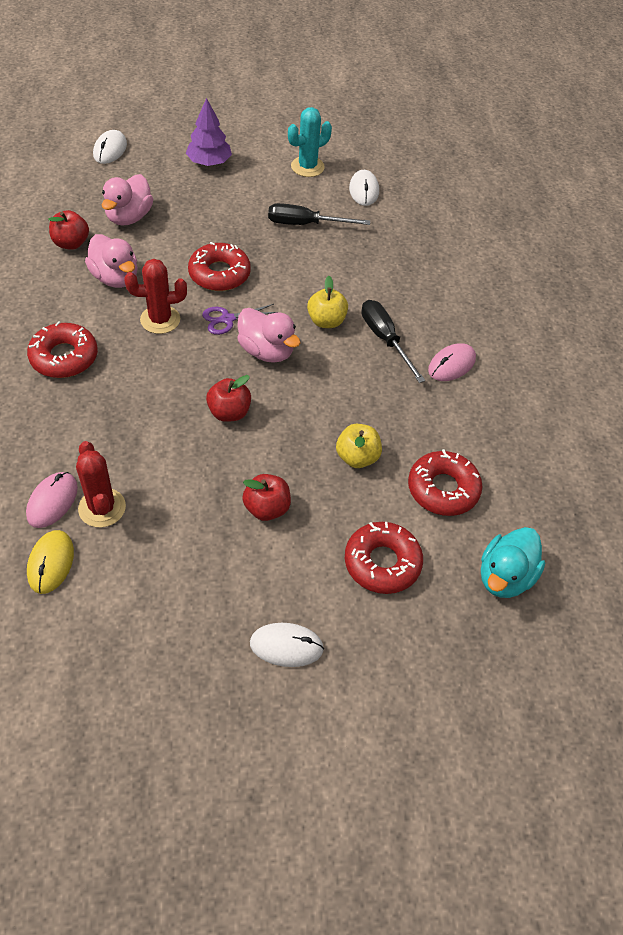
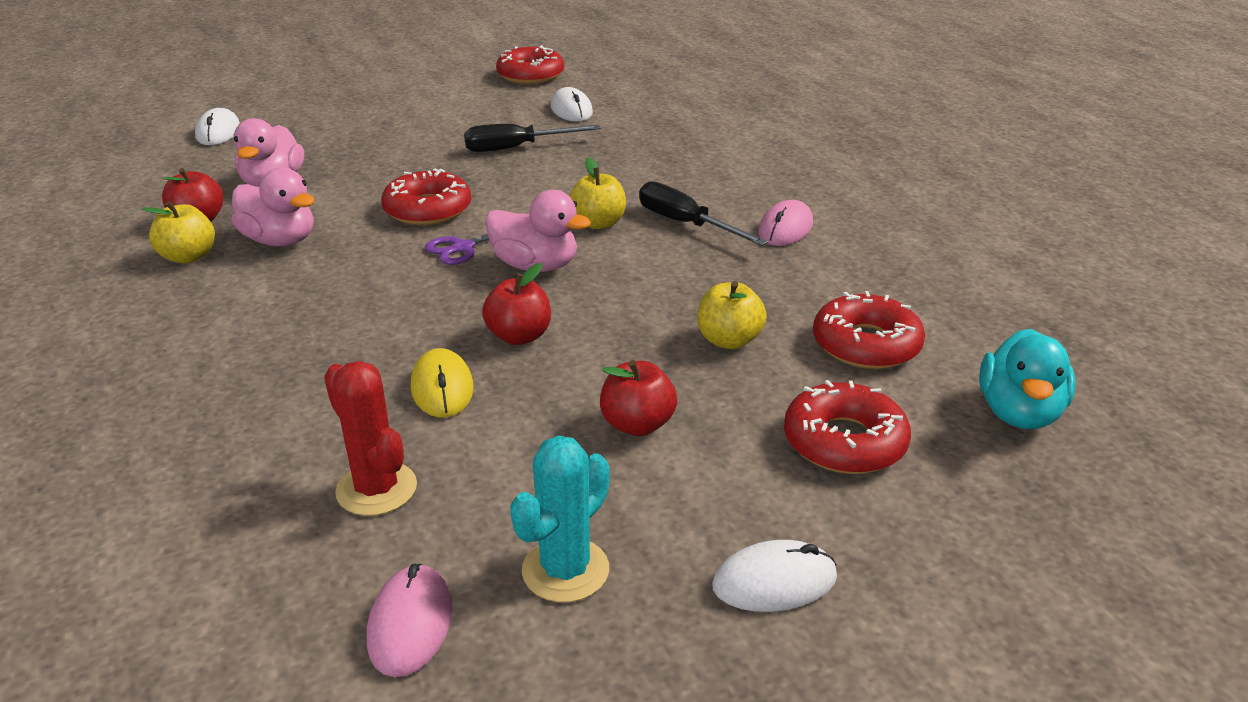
camera: 15 degrees left, 20 degrees down
pink mouse [26,472,78,528] -> pink mouse moved to [367,564,452,677]
red donut [27,321,98,378] -> red donut moved to [496,45,564,84]
yellow mouse [27,530,74,594] -> yellow mouse moved to [411,348,474,418]
red cactus [124,259,187,334] -> none
purple tree [186,98,232,166] -> none
turquoise cactus [288,107,332,177] -> turquoise cactus moved to [510,435,610,602]
none -> yellow apple [142,201,215,263]

